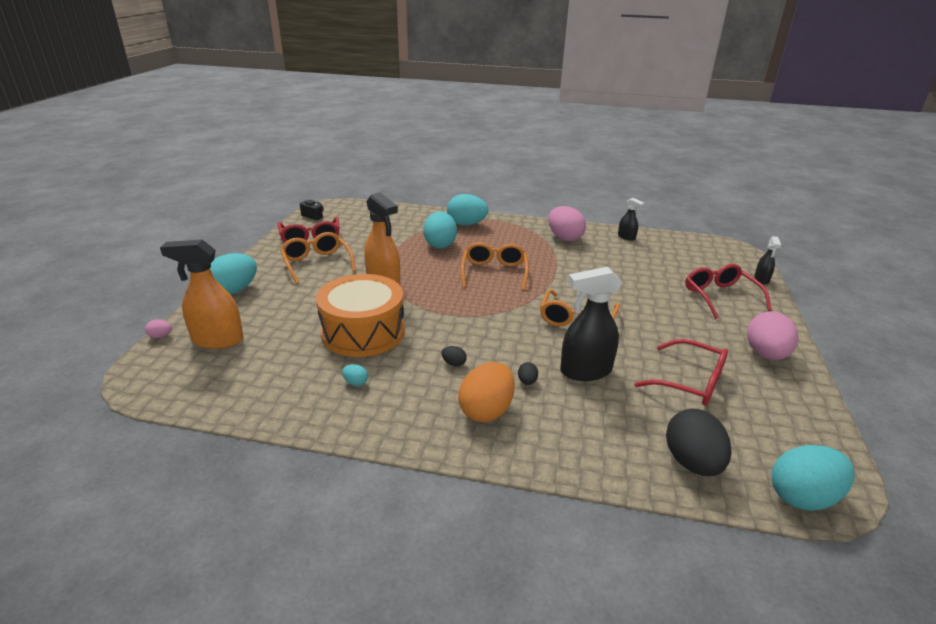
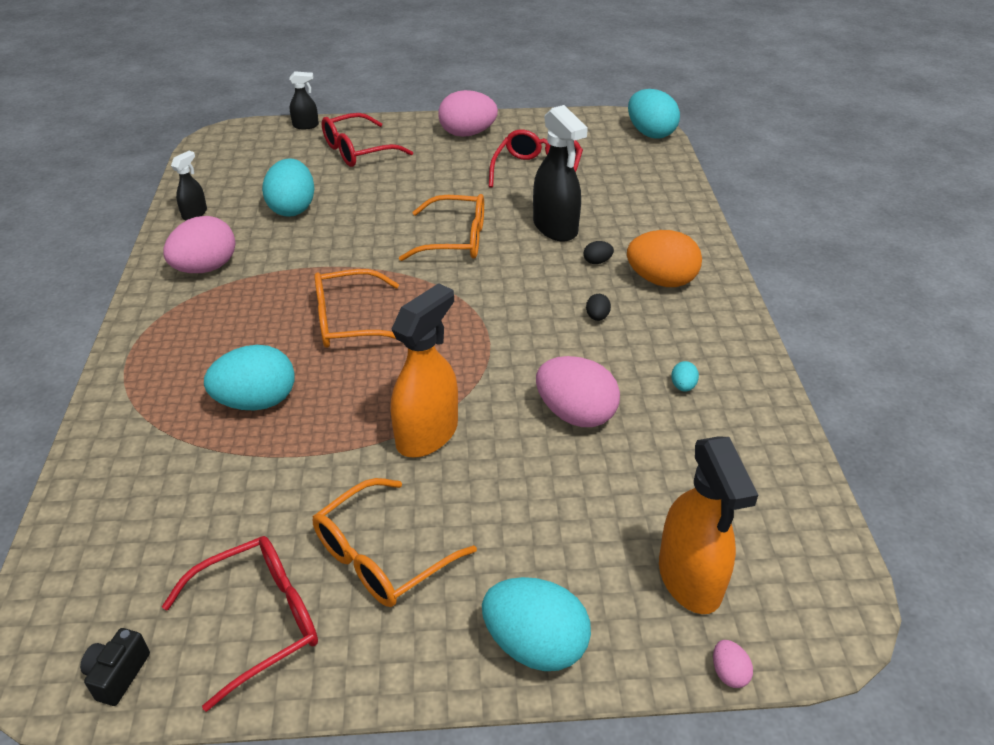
camera: 105 degrees left, 10 degrees up
orange drum [316,274,405,357] -> pink egg [536,356,620,427]
turquoise egg [447,194,488,226] -> turquoise egg moved to [262,158,315,217]
black egg [666,408,732,476] -> none

